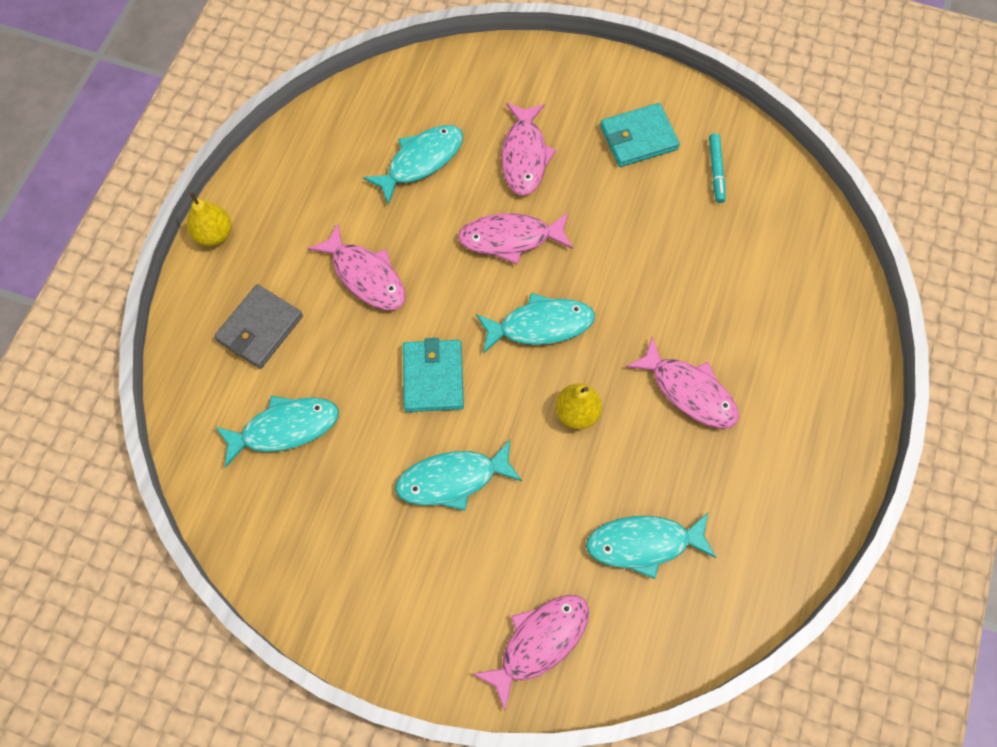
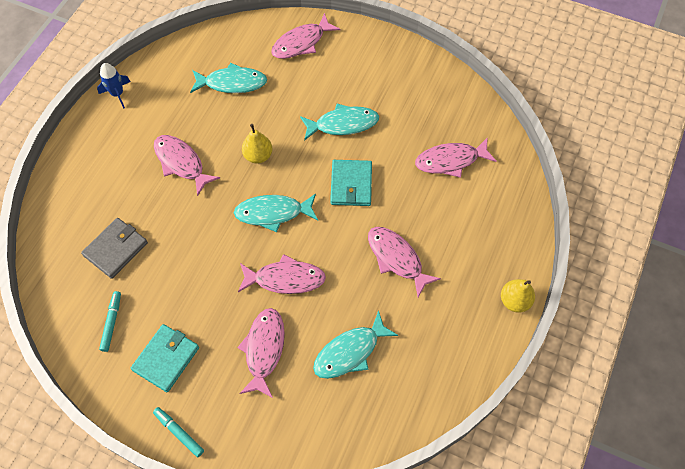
camera: 175 degrees left, 5 degrees down
grey wallet [214,284,303,369] -> grey wallet moved to [81,218,148,279]
turquoise fish [215,396,339,468] -> pink fish [415,137,497,178]
turquoise wallet [600,103,680,167] -> turquoise wallet turned 45 degrees counterclockwise [131,324,199,392]
none -> blue rocket [97,63,131,109]
none -> turquoise marker [153,407,204,457]

